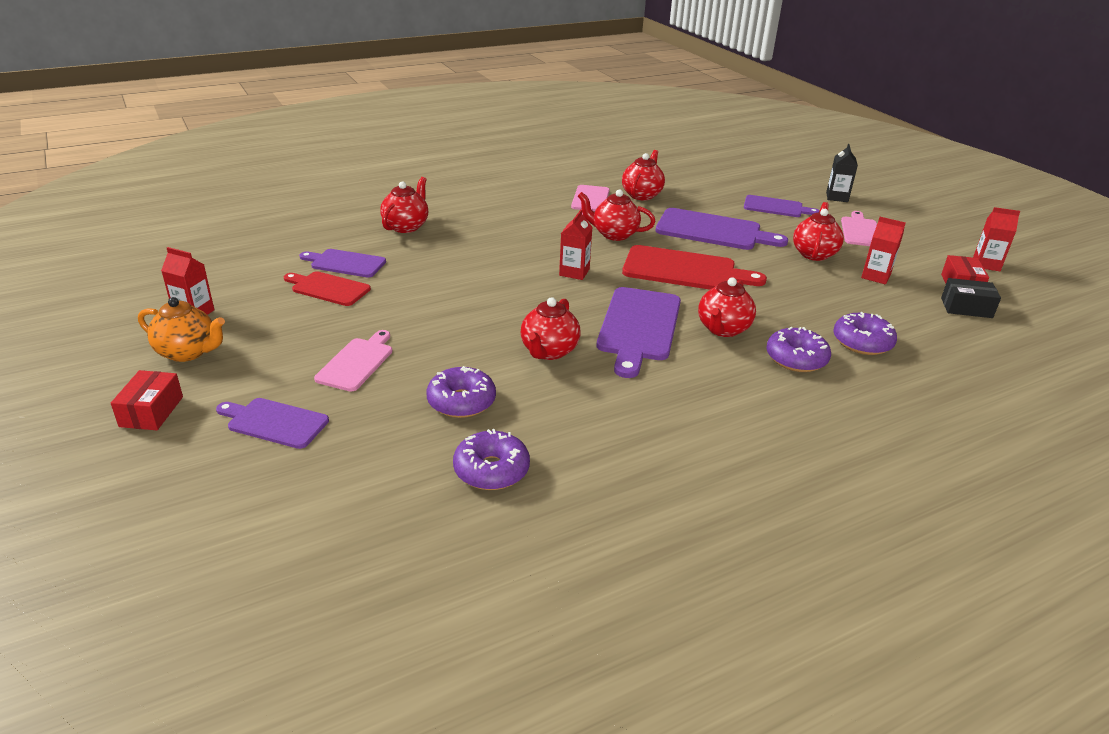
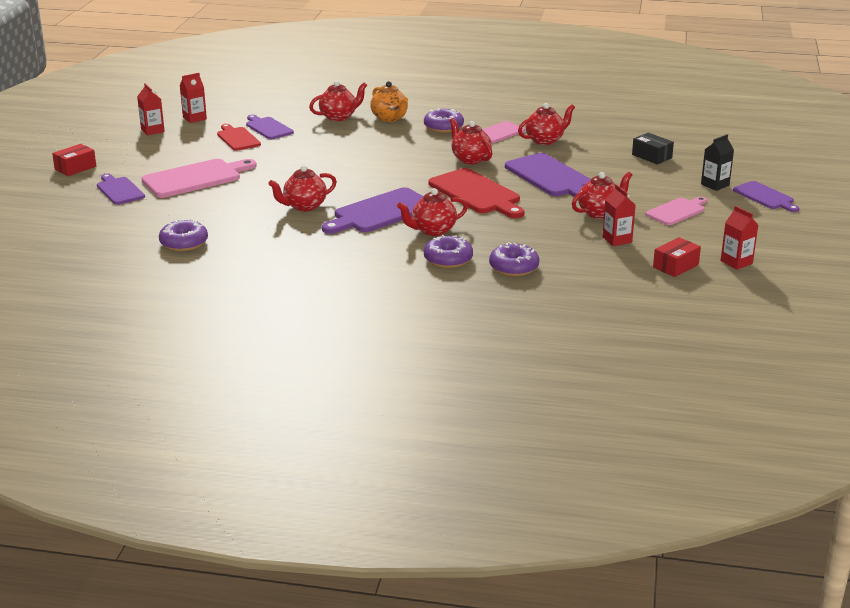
camera: 40 degrees right, 5 degrees down
orange teapot [138,297,225,362] -> orange teapot moved to [370,81,408,122]
pink cutting board [314,330,393,391] -> pink cutting board [141,159,257,198], size x1.64
purple donut [427,366,496,418] -> purple donut moved to [424,108,464,133]
red carton [559,209,593,280] -> red carton moved to [180,73,207,123]
purple cutting board [744,195,819,217] -> purple cutting board moved to [733,181,799,212]
black box [941,278,1001,318] -> black box moved to [632,133,674,164]

